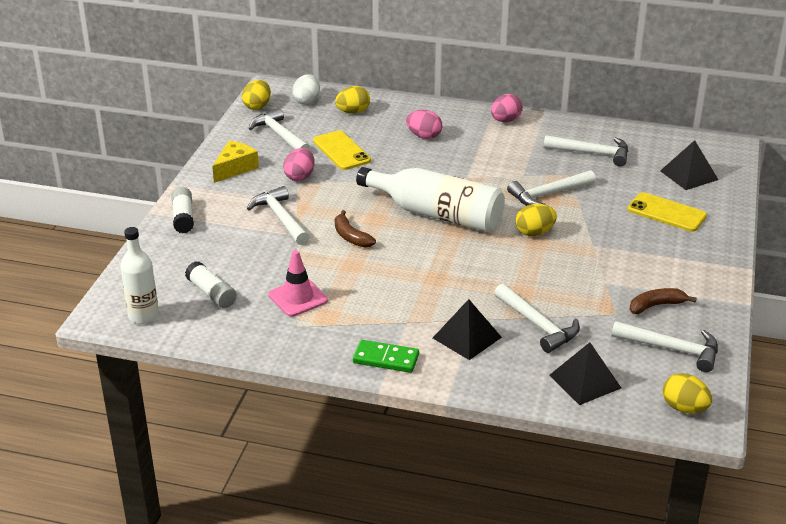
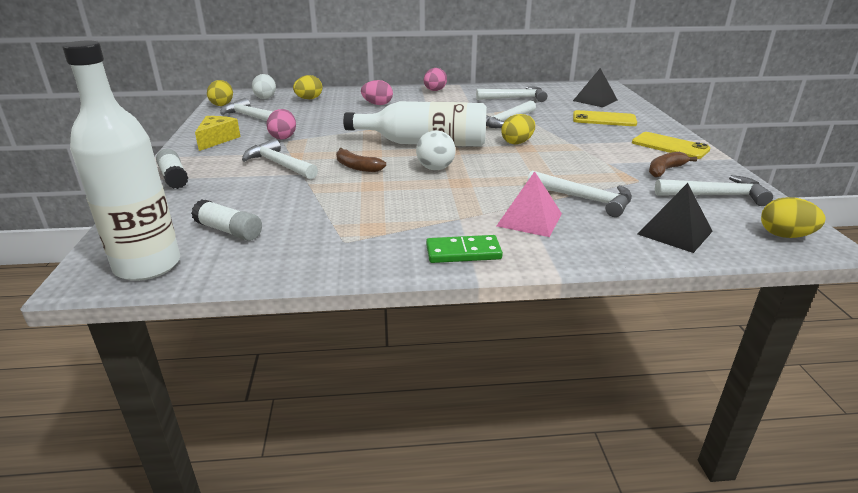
camera: 20 degrees left, 5 degrees down
white bottle [120,227,159,324] -> white bottle [62,41,180,281], size x1.63
pink traffic cone [268,250,328,317] -> none
yellow phone [313,130,371,170] -> yellow phone moved to [632,132,710,159]
black pyramid [433,299,502,360] -> pink pyramid [497,171,562,237]
none -> white ball [416,130,456,170]

